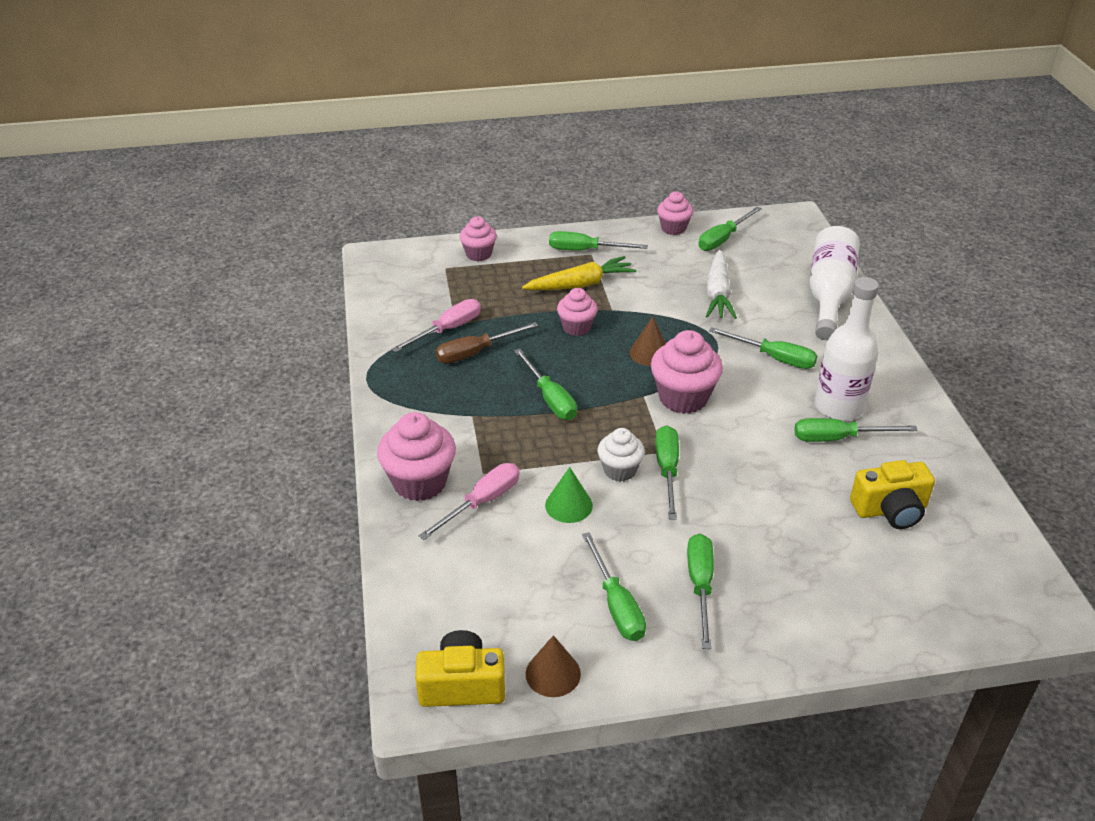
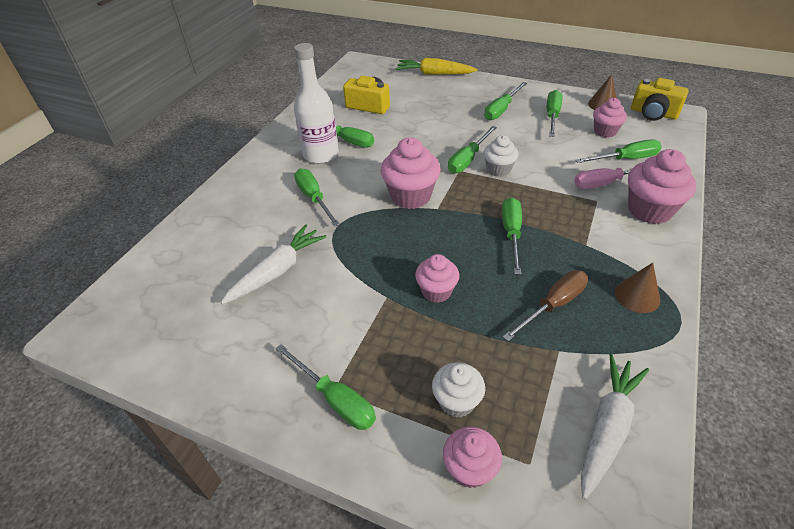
camera: 145 degrees left, 5 degrees up
pink screwdriver [392,299,481,352] -> none
brown screwdriver [436,322,539,364] -> brown screwdriver turned 45 degrees counterclockwise [503,270,588,341]
yellow carrot [522,256,637,290] -> yellow carrot moved to [396,58,477,75]
green cone [545,467,593,523] -> none
brown cone [630,317,666,366] -> brown cone moved to [615,263,660,313]
pink cupcake [657,191,693,235] -> pink cupcake moved to [593,98,627,138]
green screwdriver [698,206,762,251] -> green screwdriver moved to [575,139,662,163]
white bottle [809,226,860,340] -> none
none -> white cupcake [432,362,485,418]
none -> white carrot [581,354,649,500]

